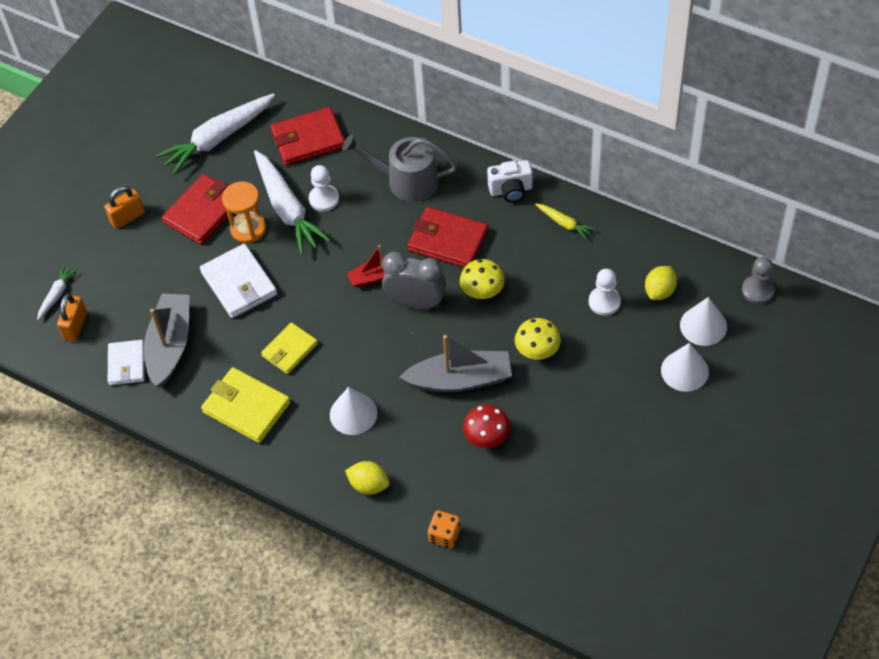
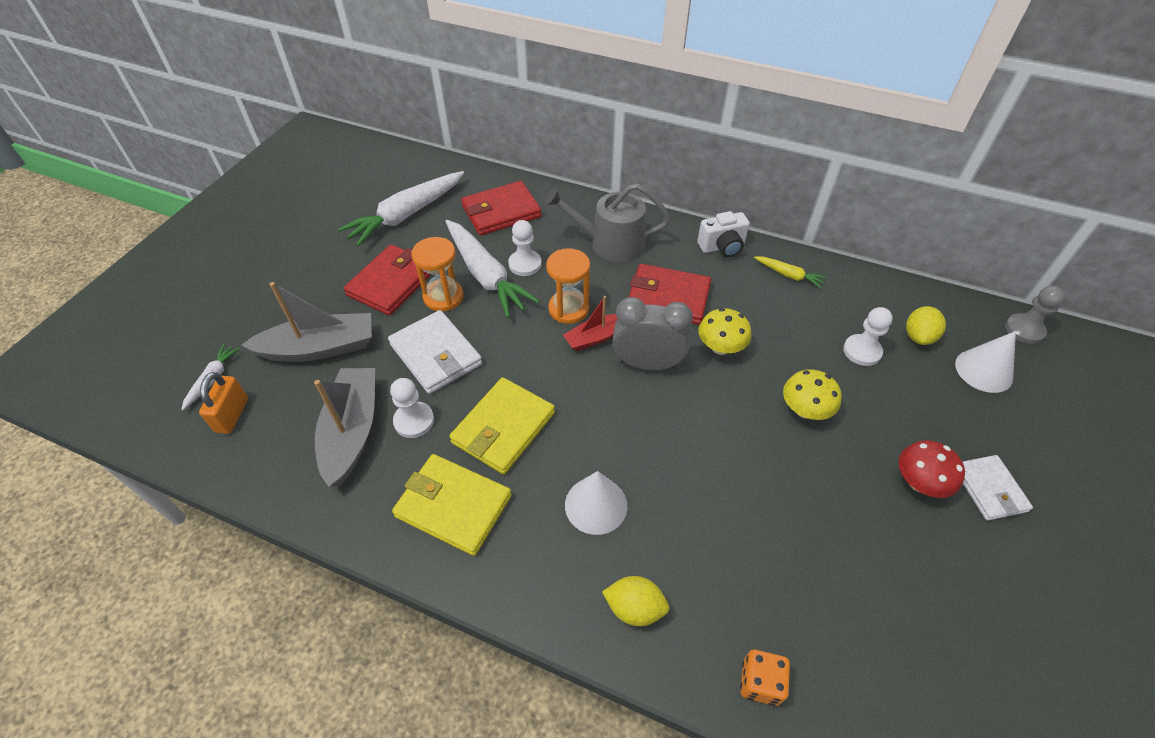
camera: 10 degrees left, 5 degrees down
orange padlock [104,186,145,229] -> none
white wallet [108,340,145,385] -> white wallet moved to [963,455,1033,521]
yellow wallet [261,323,318,374] -> yellow wallet [449,377,555,474], size x1.52
grey boat [400,335,512,392] -> grey boat moved to [241,282,372,362]
red mushroom [463,404,510,448] -> red mushroom moved to [899,440,965,498]
white cone [661,343,709,392] -> none
none -> white pawn [390,378,434,438]
none -> orange hourglass [546,248,590,324]

